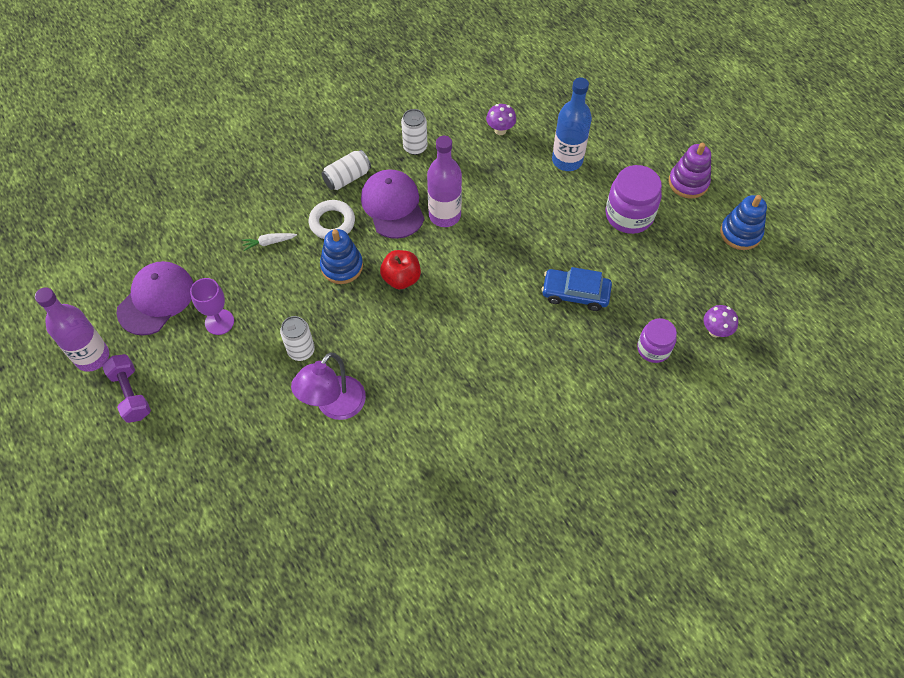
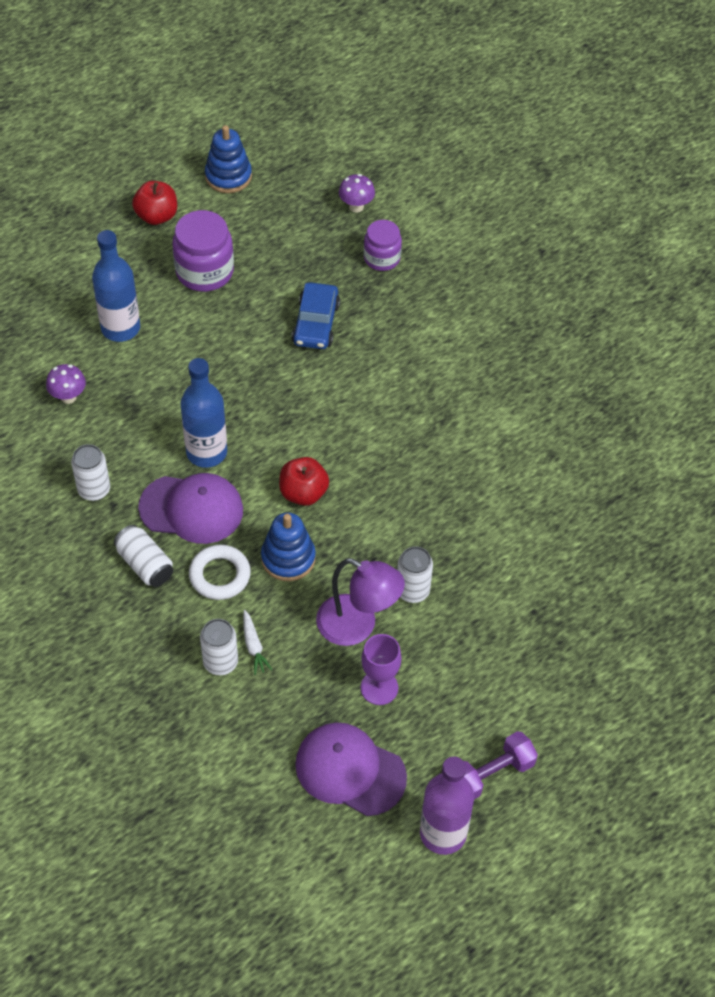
camera: 95 degrees left, 5 degrees down
purple lamp [291,352,366,420] -> purple lamp moved to [316,558,405,646]
purple cap [361,169,424,239] -> purple cap turned 150 degrees counterclockwise [138,473,243,544]
purple bottle [427,136,462,227] -> blue bottle [180,358,227,468]
purple stacking toy [669,143,711,199] -> red apple [132,181,177,225]
none -> white can [200,619,238,675]

